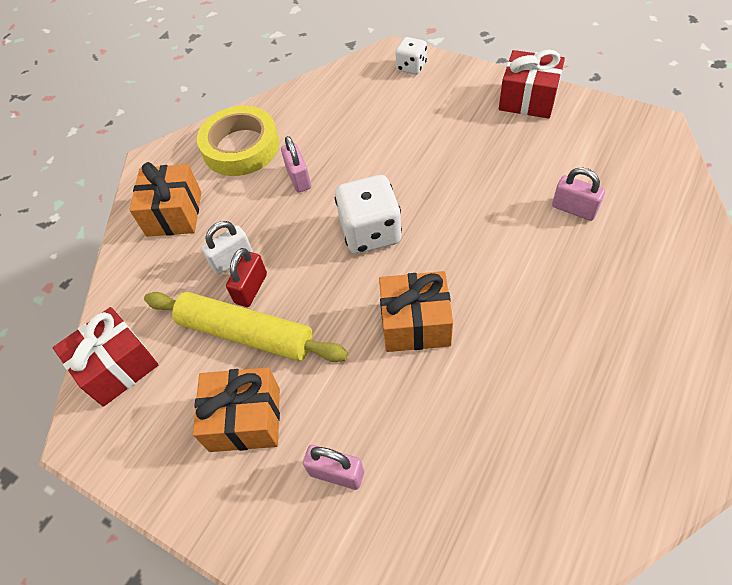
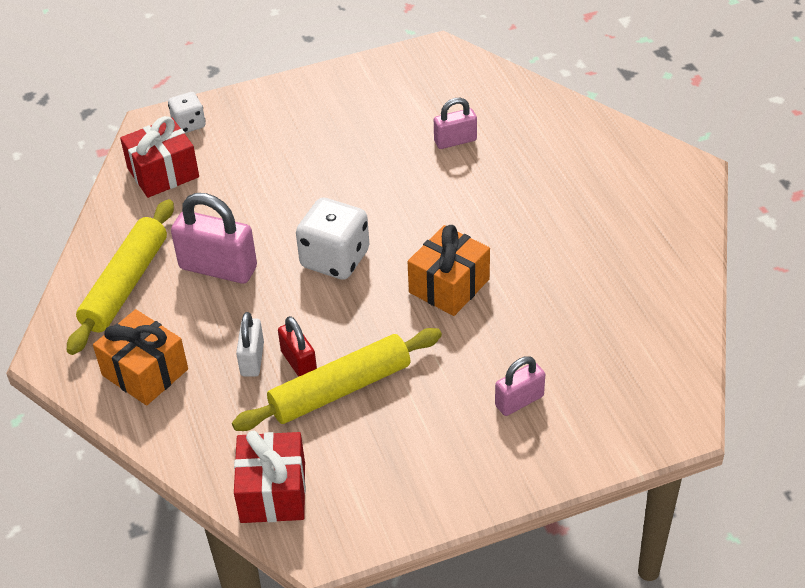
camera: 55 degrees left, 10 degrees down
orange gift [193,367,280,452] -> none
yellow tape [197,106,279,176] -> yellow rolling pin [67,199,174,355]
pink padlock [281,136,311,193] -> pink padlock [171,193,257,284], size x1.70
red gift [499,49,565,119] -> red gift moved to [120,116,199,198]

